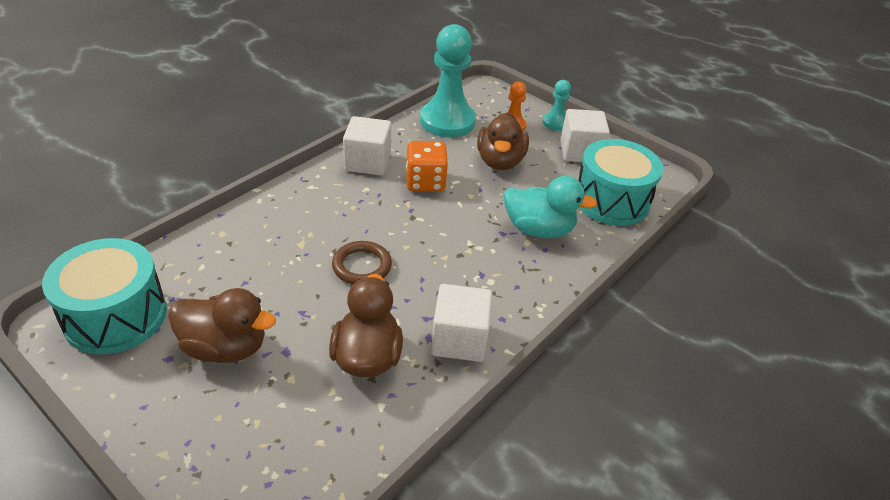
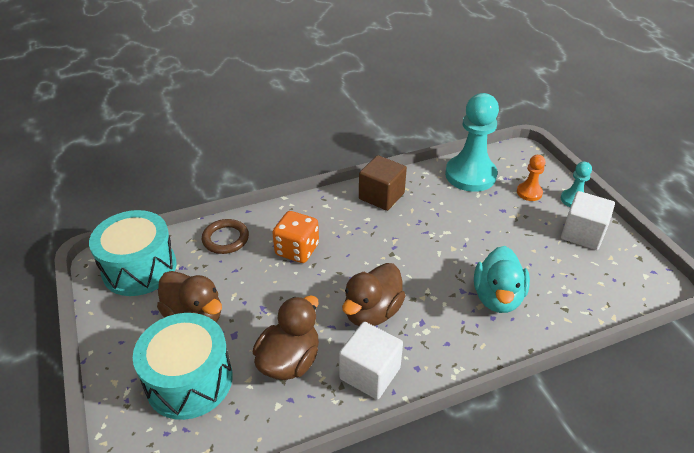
camera: 30 degrees right, 0 degrees up
brown ring [332,241,392,284] -> brown ring moved to [202,219,249,254]
white cube [343,116,391,176] -> brown cube [359,155,407,211]
orange dice [406,141,448,192] -> orange dice moved to [272,211,319,263]
brown duck [477,113,529,170] -> brown duck moved to [342,263,406,326]
turquoise duck [504,176,597,238] -> turquoise duck turned 60 degrees clockwise [474,246,530,313]
turquoise drum [579,139,663,226] -> turquoise drum moved to [133,313,233,420]

